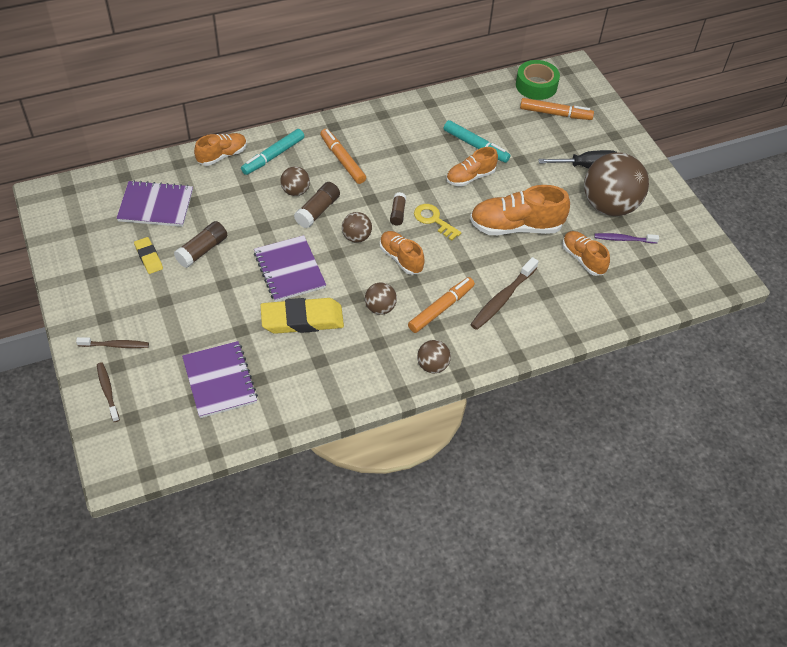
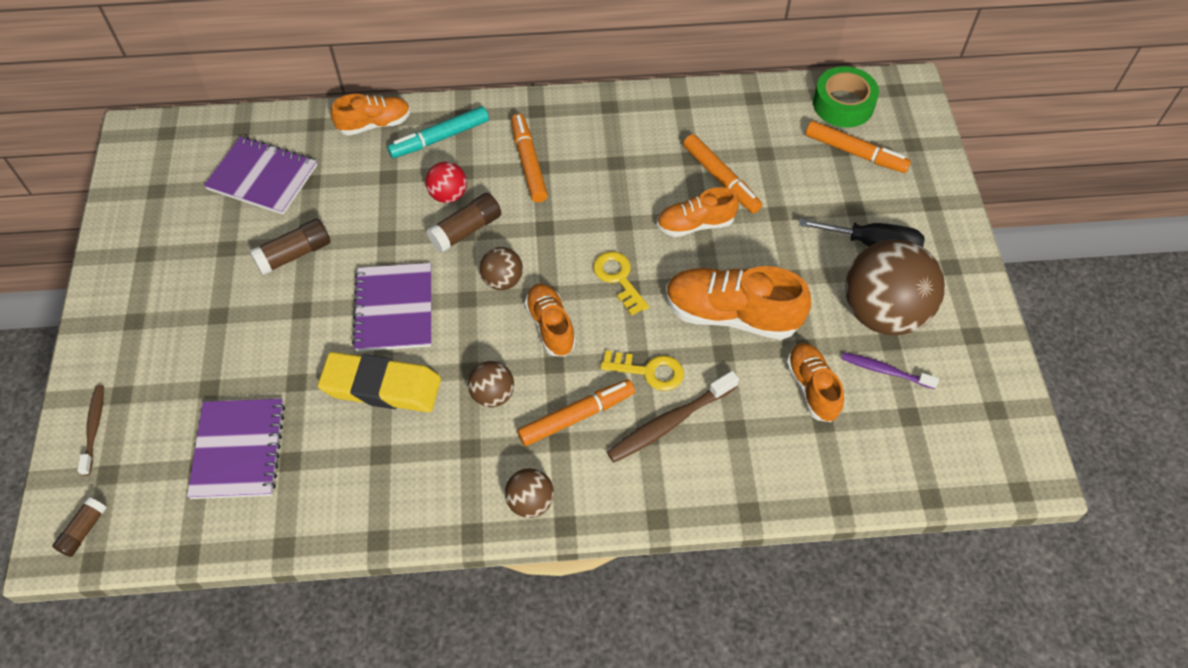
camera: 20 degrees right, 5 degrees up
brown toothbrush [76,337,149,348] -> none
yellow eraser [134,237,163,274] -> none
brown ball [280,166,310,196] -> red ball [426,162,467,203]
brown glue stick [390,192,406,226] -> brown glue stick moved to [52,497,107,557]
turquoise marker [444,120,510,163] -> orange marker [683,134,762,213]
none -> yellow key [601,351,684,391]

